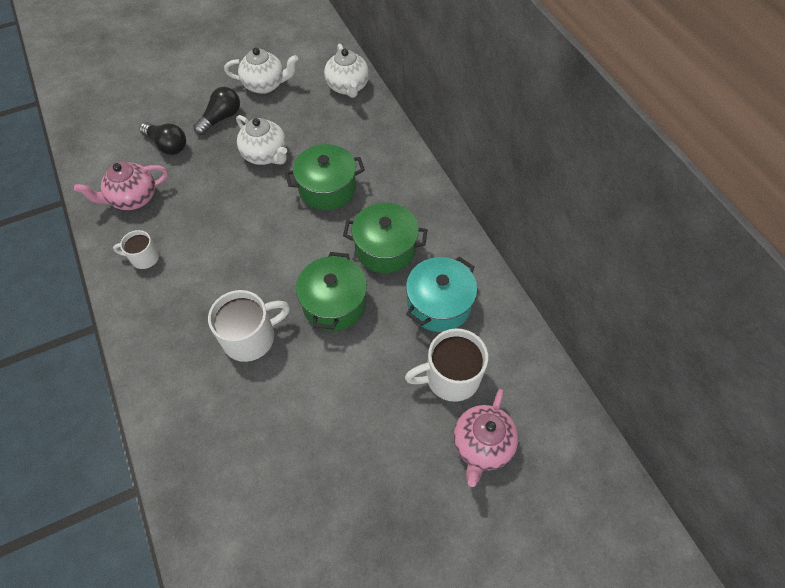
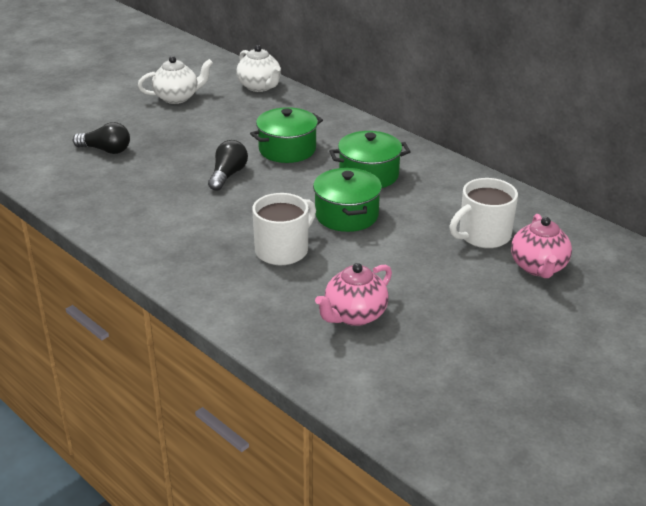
camera: 20 degrees left, 25 degrees down
pink teapot [74,162,168,210] -> pink teapot moved to [315,263,392,326]
white mug [113,230,159,269] -> none
black light bulb [193,87,240,135] -> black light bulb moved to [208,140,248,191]
white teapot [236,115,287,165] -> none
turquoise pot [406,257,477,332] -> none

